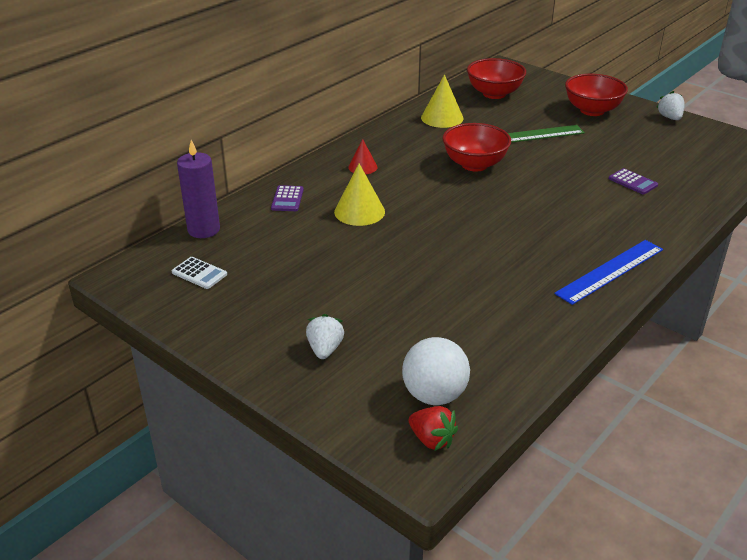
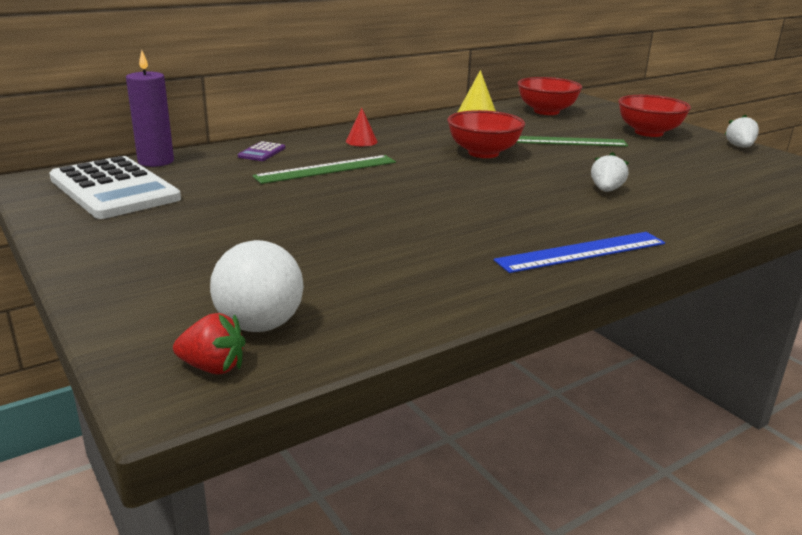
camera: 15 degrees right, 10 degrees down
white calculator [172,257,227,289] -> white calculator [49,156,181,219], size x2.46
white strawberry [306,314,344,359] -> white strawberry moved to [591,152,629,192]
yellow cone [334,164,385,226] -> green ruler [252,155,396,184]
red strawberry [409,406,458,451] -> red strawberry turned 45 degrees counterclockwise [173,313,246,375]
purple calculator [609,168,658,194] -> none

